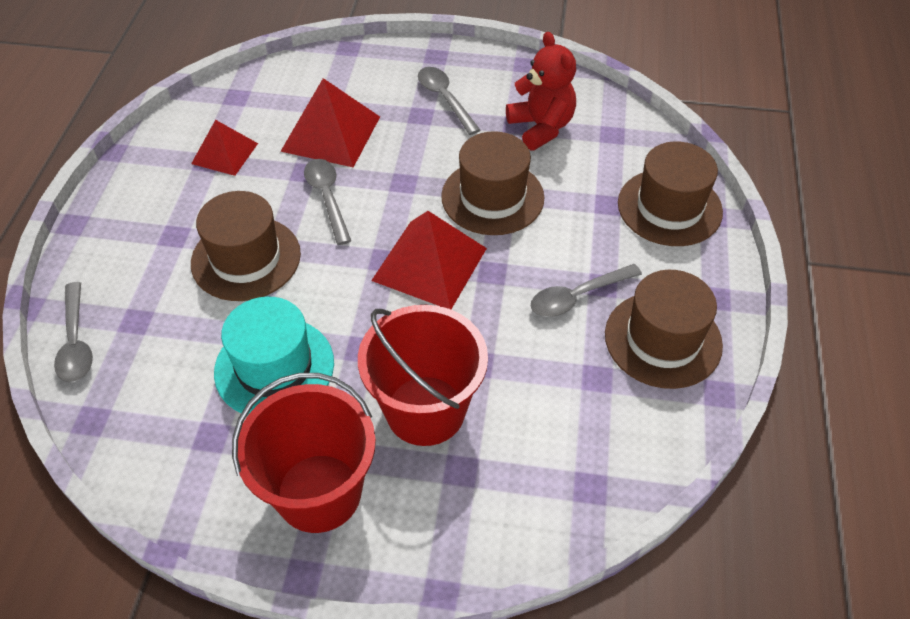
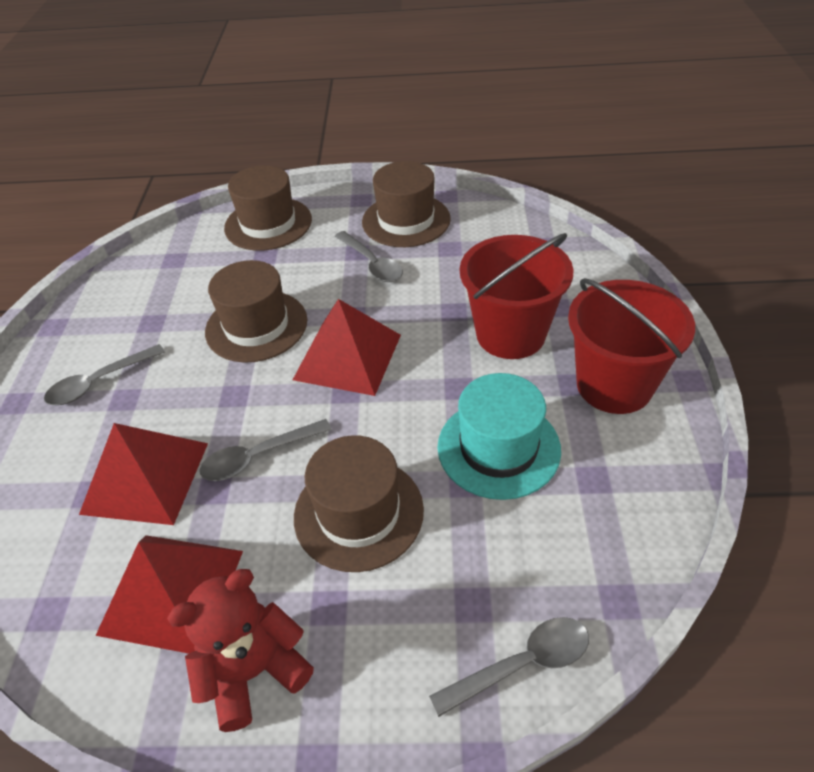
camera: 95 degrees left, 5 degrees down
red pyramid [191,120,258,176] -> red pyramid [95,535,243,654], size x1.60
red teddy bear [506,32,576,150] -> red teddy bear moved to [167,569,314,732]

